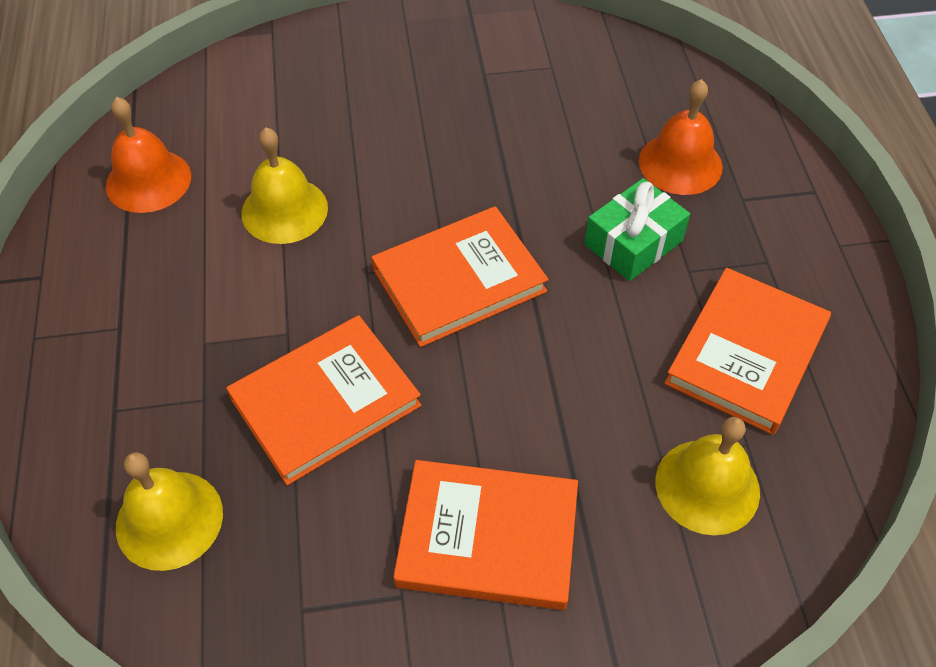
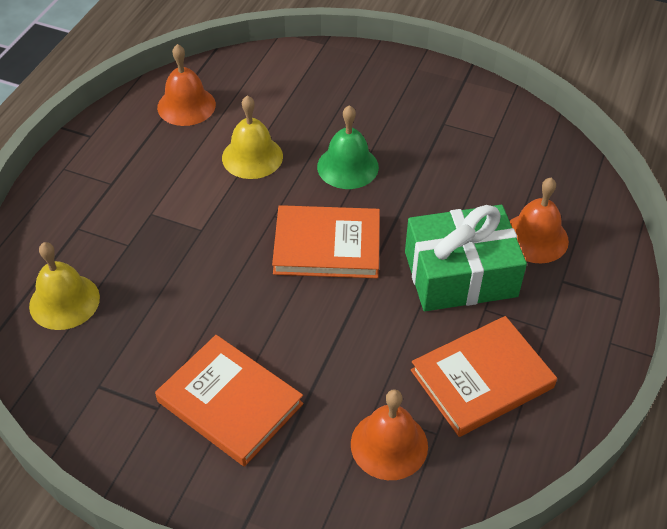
camera: 30 degrees right, 5 degrees down
orange book [226,315,421,485] -> none
green gift [584,178,690,281] -> green gift [405,205,527,311], size x1.62
yellow bell [656,417,760,535] -> orange bell [351,389,428,480]
none -> green bell [317,105,379,189]

